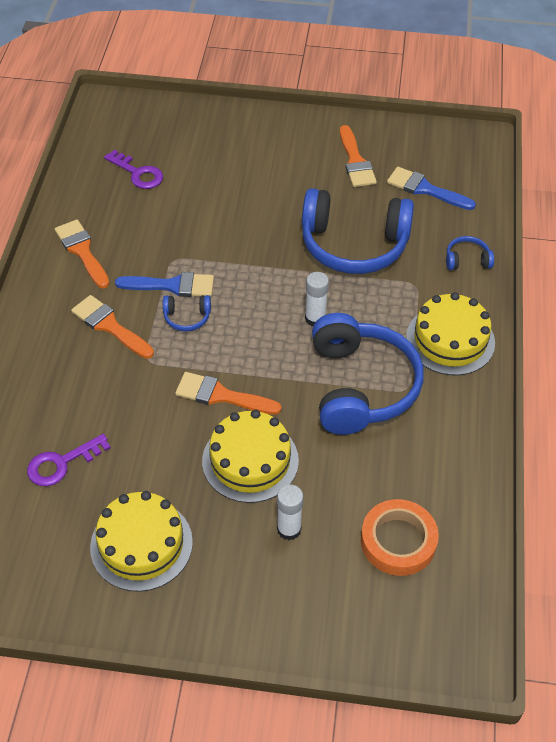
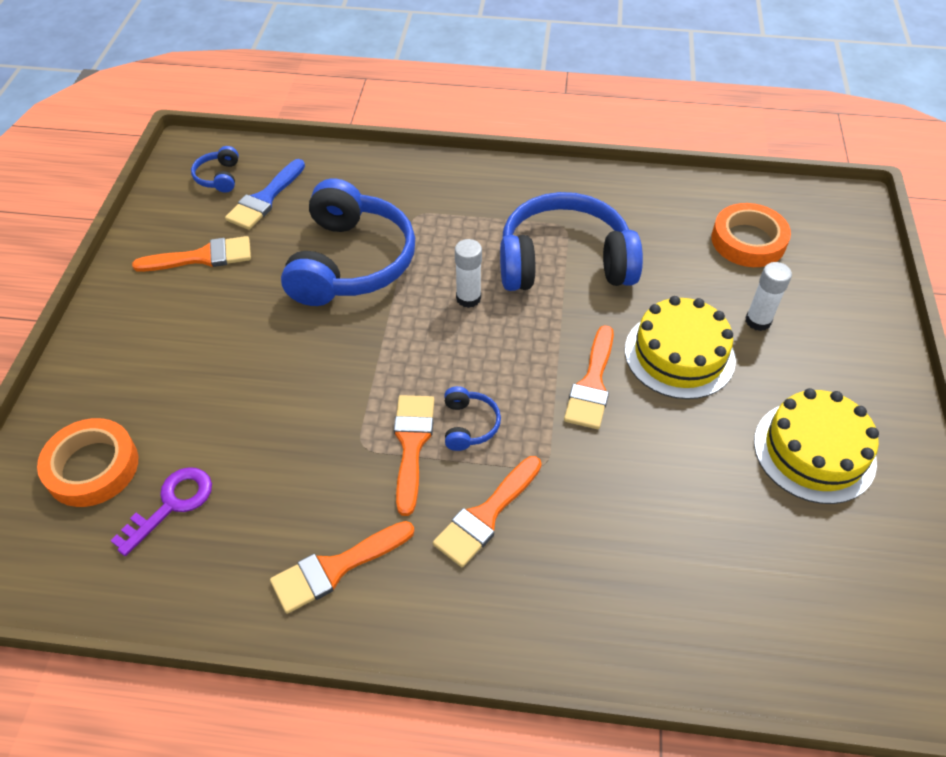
camera: 90 degrees left, 0 degrees up
purple key [27,434,111,486] -> none
blue brush [115,272,214,297] -> orange brush [394,395,434,516]
yellow cake [406,292,495,375] -> none
blue headphones [446,236,494,270] -> blue headphones moved to [191,146,239,193]
none -> orange tape [37,418,138,507]

